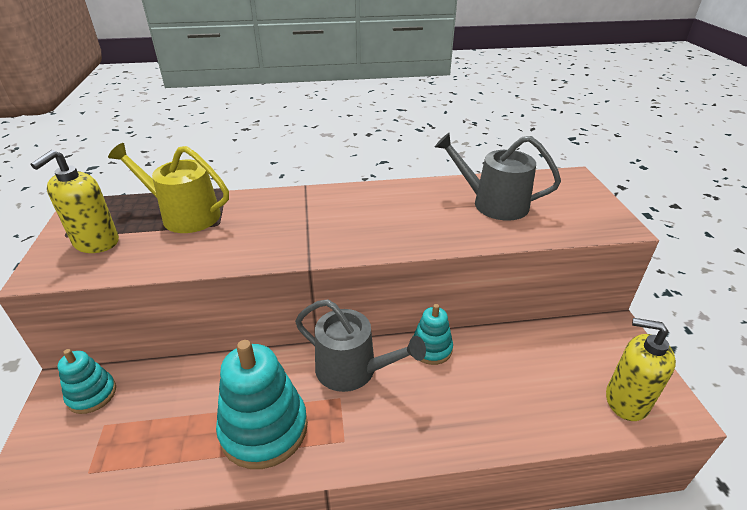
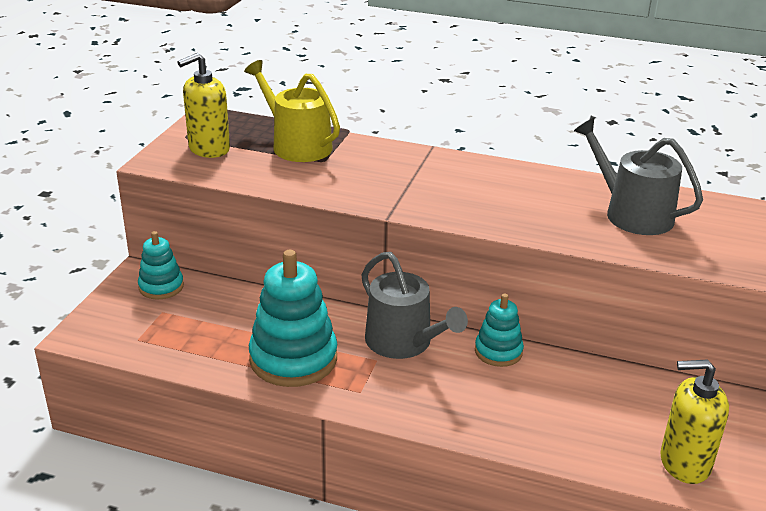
camera: 25 degrees right, 5 degrees down
yellow soap dispenser [606,318,676,421] -> yellow soap dispenser turned 45 degrees counterclockwise [660,359,729,484]

